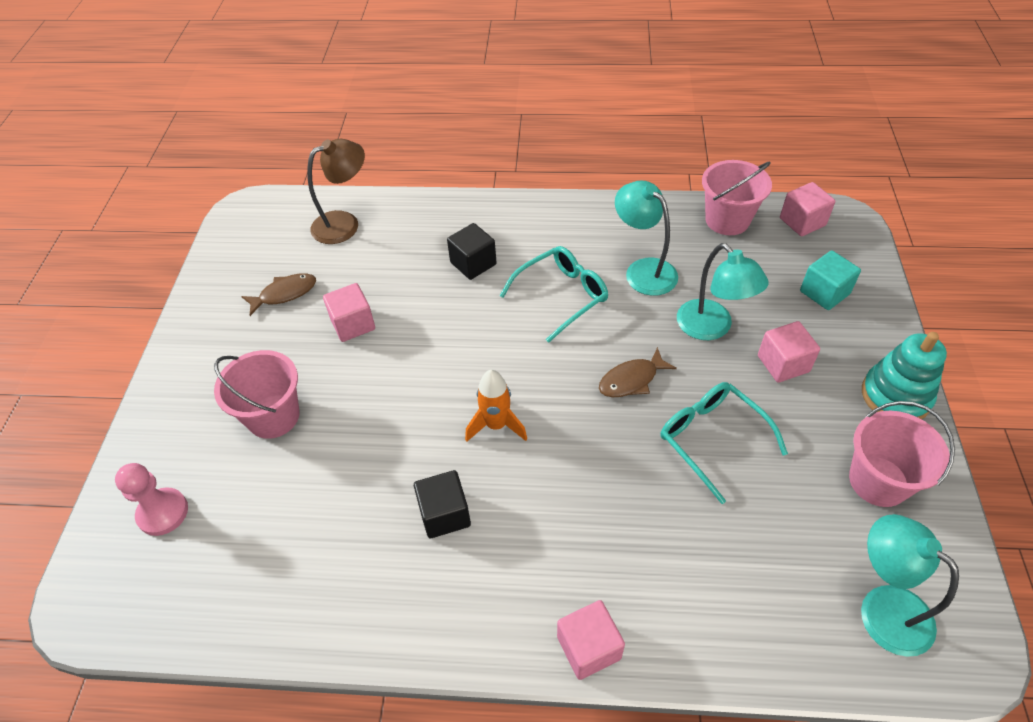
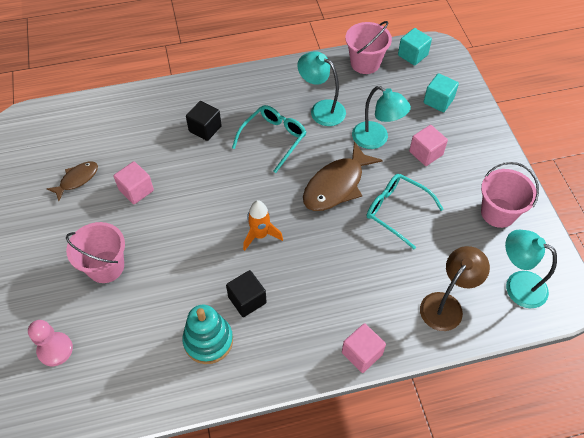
camera: 20 degrees left, 5 degrees up
brown lamp [307,139,365,244] -> brown lamp moved to [420,246,490,331]
brown fish [599,347,677,397] -> brown fish [303,141,383,211], size x1.77
pink cube [780,182,835,236] -> turquoise cube [398,28,432,66]
turquoise stacking toy [862,332,947,419] -> turquoise stacking toy moved to [182,305,233,364]

